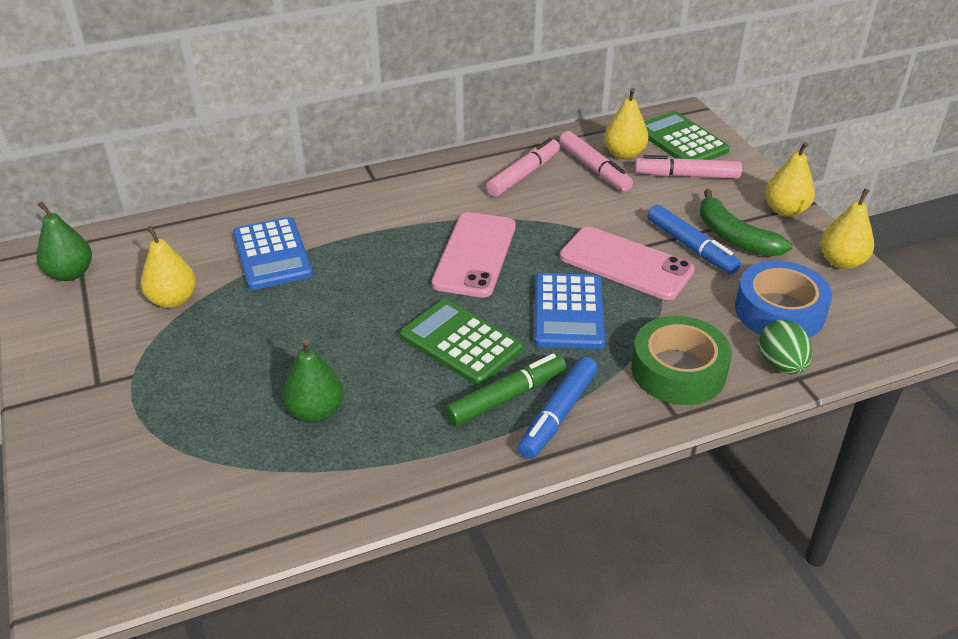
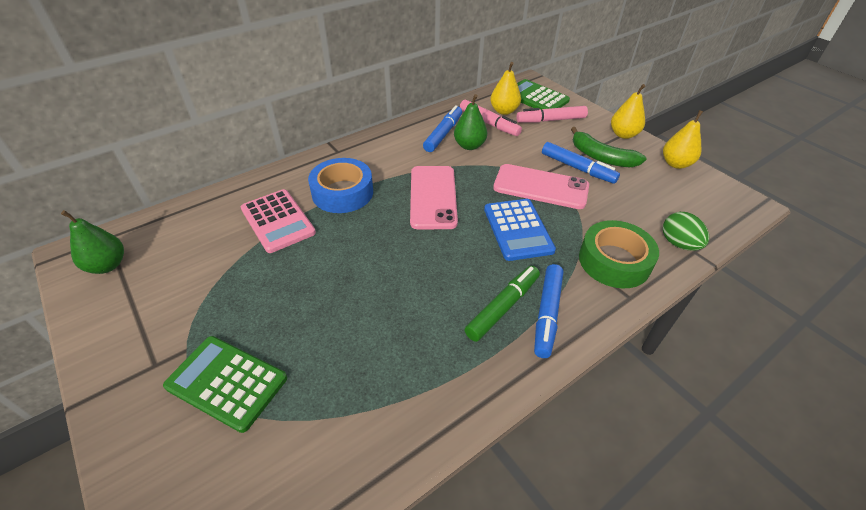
camera: 15 degrees left, 5 degrees up
yellow pear [141,226,196,308] -> none
blue calculator [233,217,313,290] -> pink calculator [241,189,316,253]
green pear [282,339,344,423] -> green pear moved to [454,94,487,150]
green calculator [400,299,523,385] -> green calculator moved to [163,336,287,433]
pink marker [486,138,560,197] -> blue marker [423,105,462,152]
blue tape [735,260,832,338] -> blue tape moved to [308,158,373,213]

